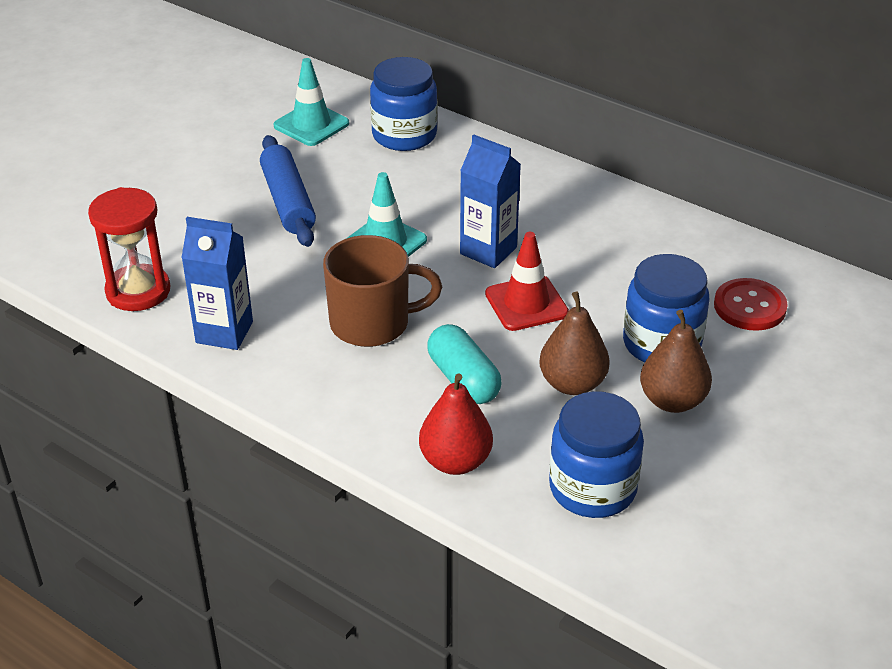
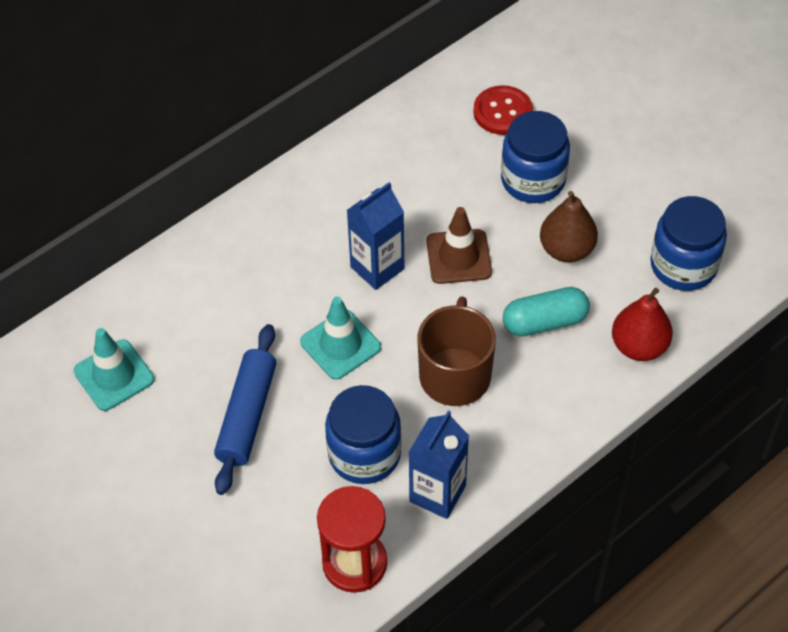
camera: 75 degrees left, 15 degrees up
blue rolling pin [260,135,316,247] -> blue rolling pin turned 75 degrees counterclockwise [214,324,276,495]
blue jar [370,57,438,151] -> blue jar moved to [325,385,402,484]
red traffic cone [485,232,569,331] -> brown traffic cone [426,207,492,284]
brown pear [640,310,712,413] -> none

